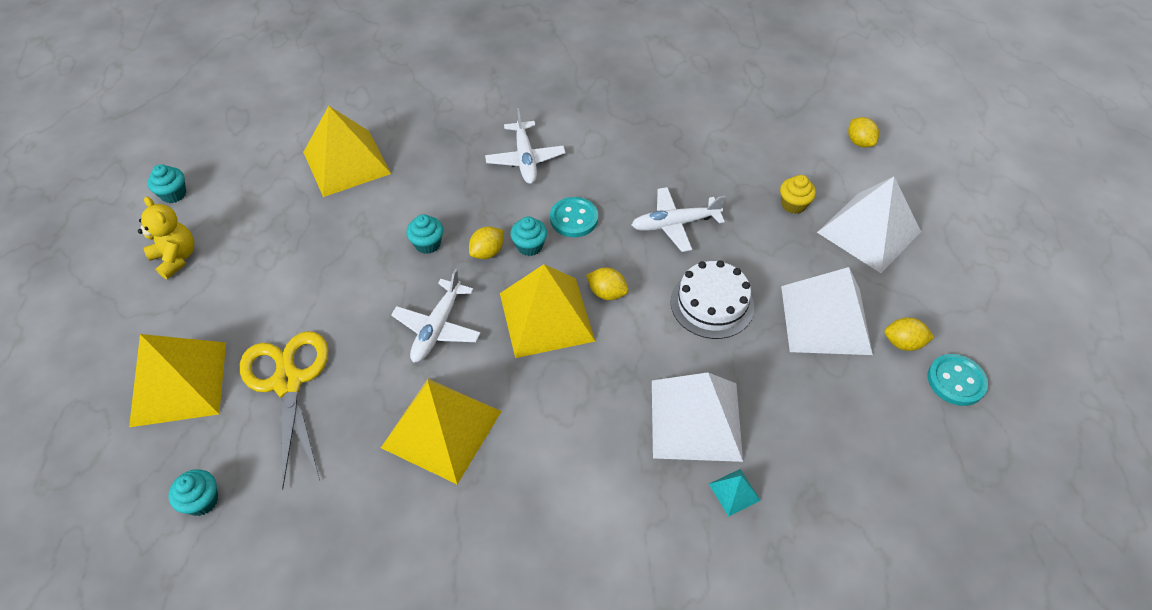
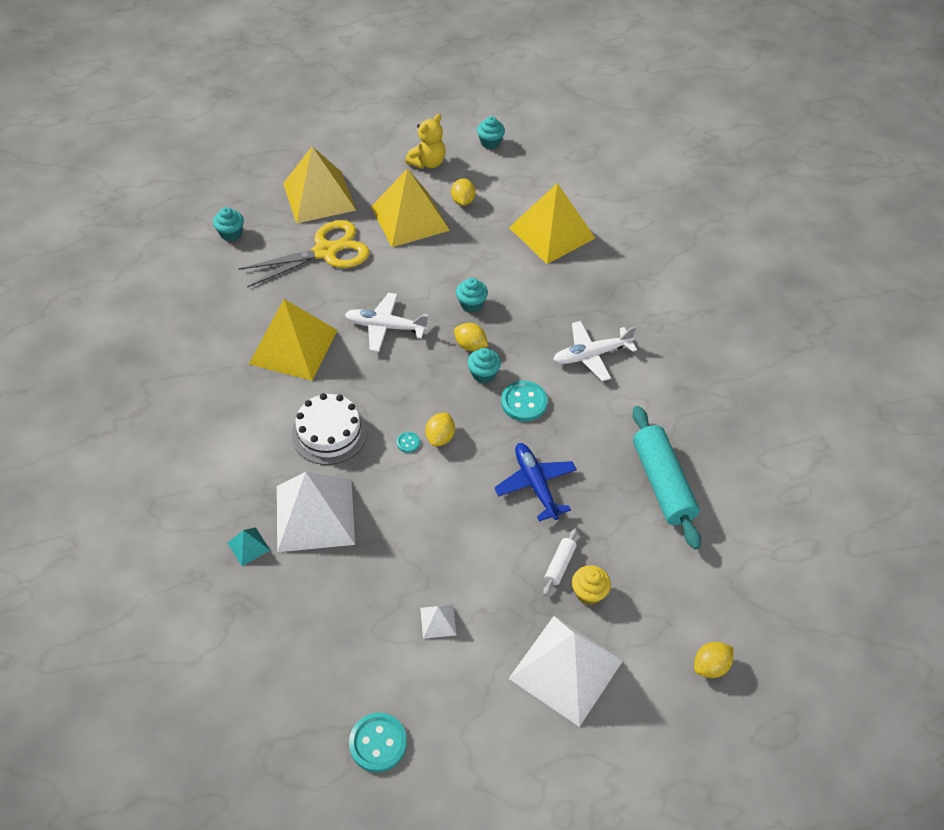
camera: 80 degrees right, 0 degrees up
yellow pyramid [500,264,595,358] -> yellow pyramid moved to [371,168,450,247]
white plane [632,187,725,252] -> blue plane [494,443,577,521]
white cake [670,260,754,339] -> white cake moved to [292,393,368,465]
white pyramid [781,267,873,355] -> white pyramid [420,605,456,639], size x0.41
yellow lemon [884,317,935,351] -> yellow lemon moved to [451,178,476,206]
none -> turquoise button [397,432,420,453]
none -> white rolling pin [543,528,577,596]
none -> turquoise rolling pin [632,406,701,550]

